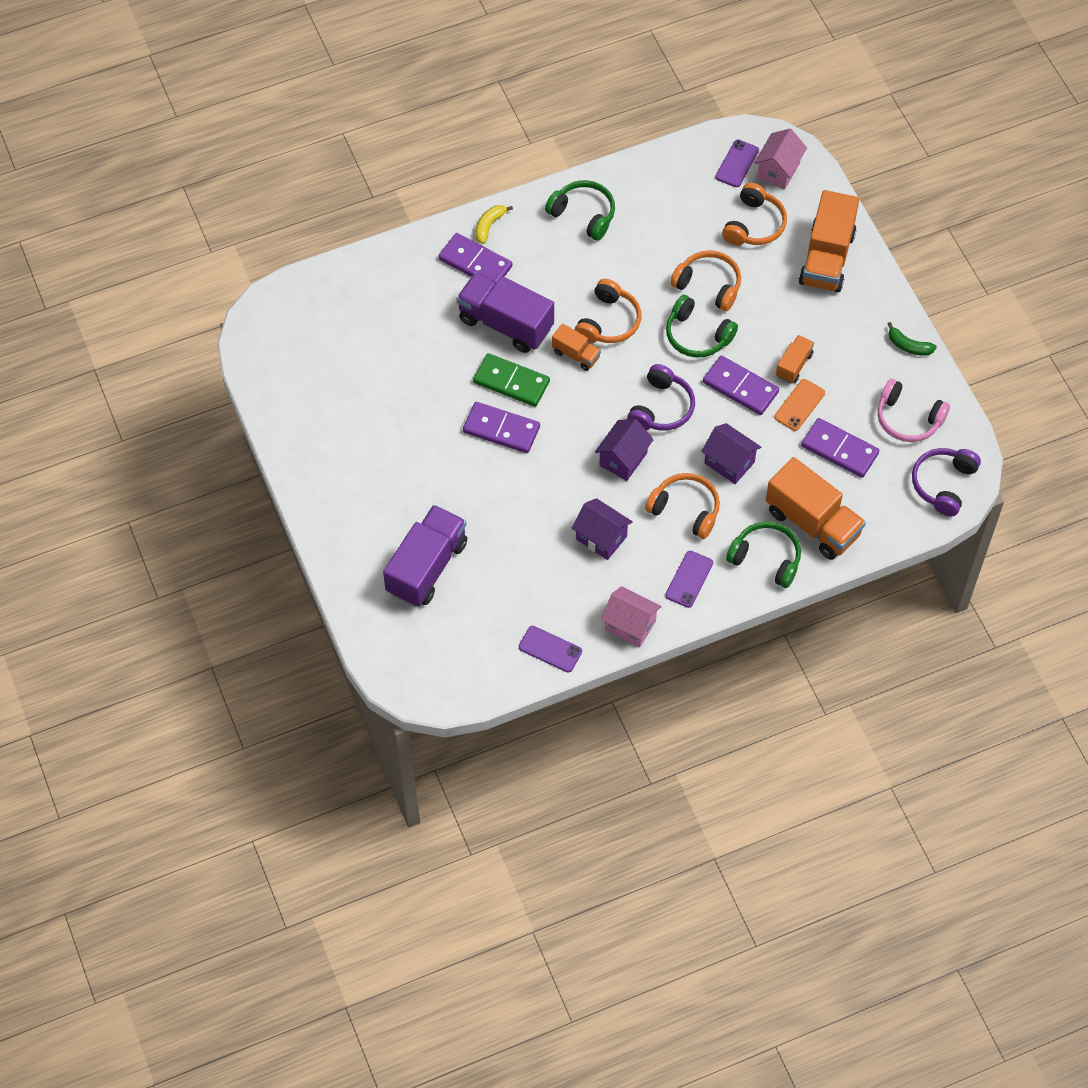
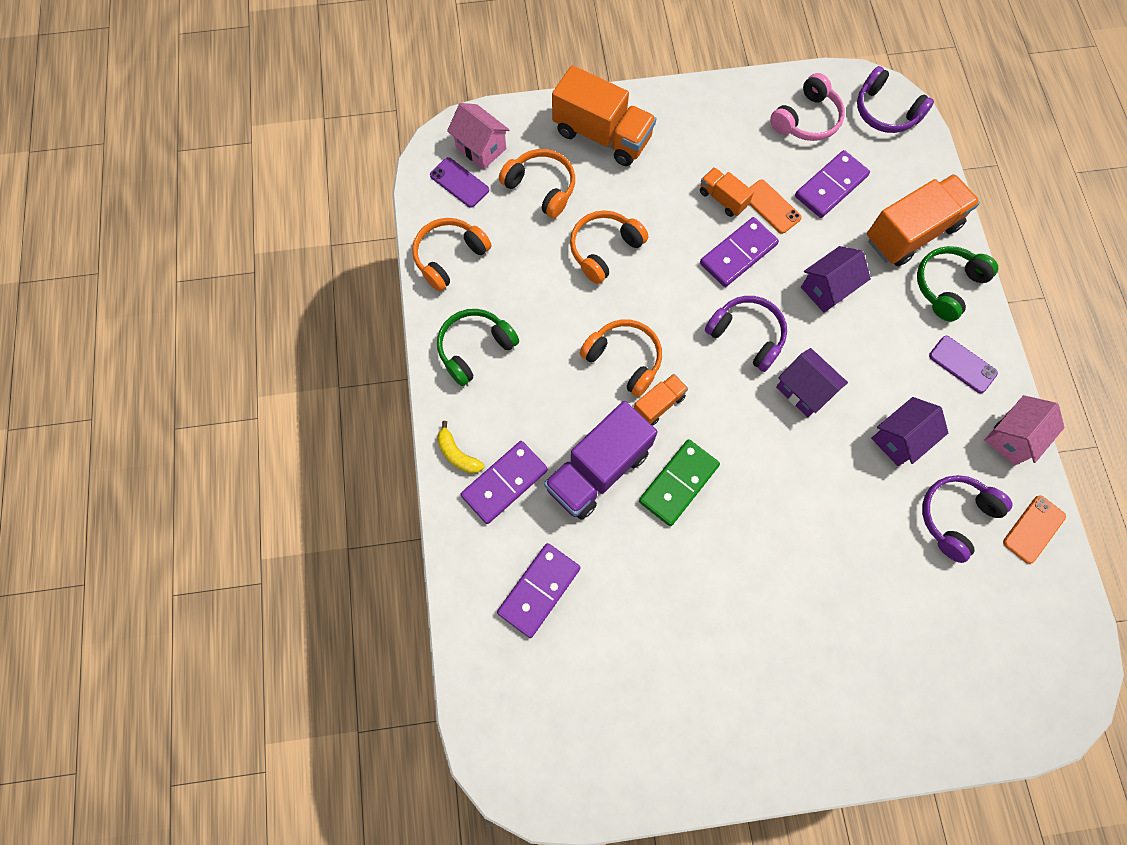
camera: 75 degrees left, 10 degrees up
purple truck [383,505,467,607] -> none
purple domino [463,402,540,453] -> purple domino moved to [497,543,580,638]
purple phone [519,626,582,672] -> orange phone [1003,495,1066,564]
orange headphones [645,473,720,539] -> orange headphones moved to [412,218,491,291]
green headphones [666,295,738,358] -> none
green banana [887,322,937,356] -> none
none -> purple headphones [922,475,1013,563]

